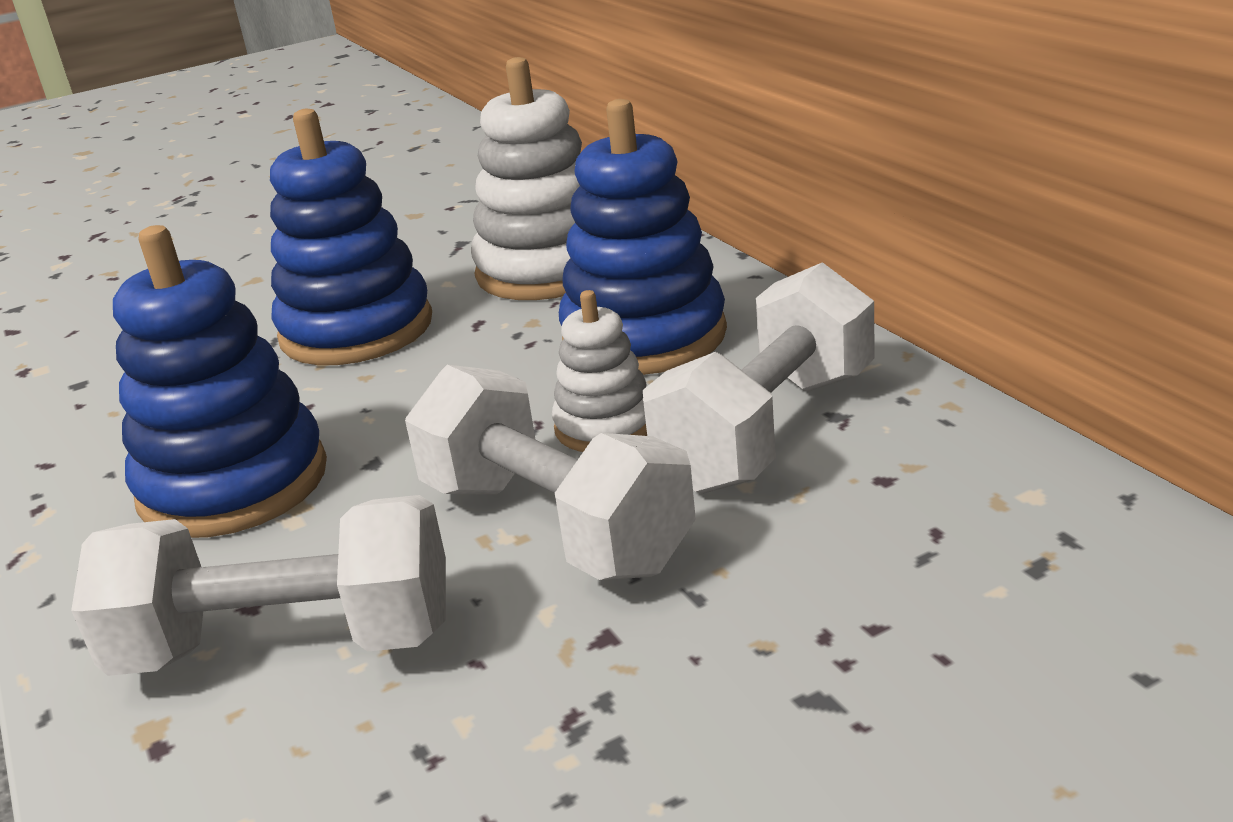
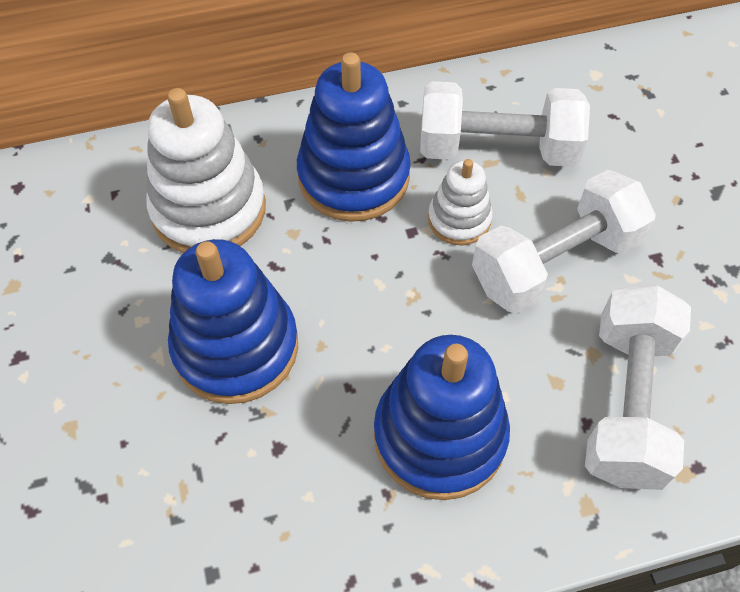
camera: 80 degrees left, 30 degrees up
white dumbbell [643,262,874,494] -> white dumbbell turned 45 degrees counterclockwise [420,81,590,167]

